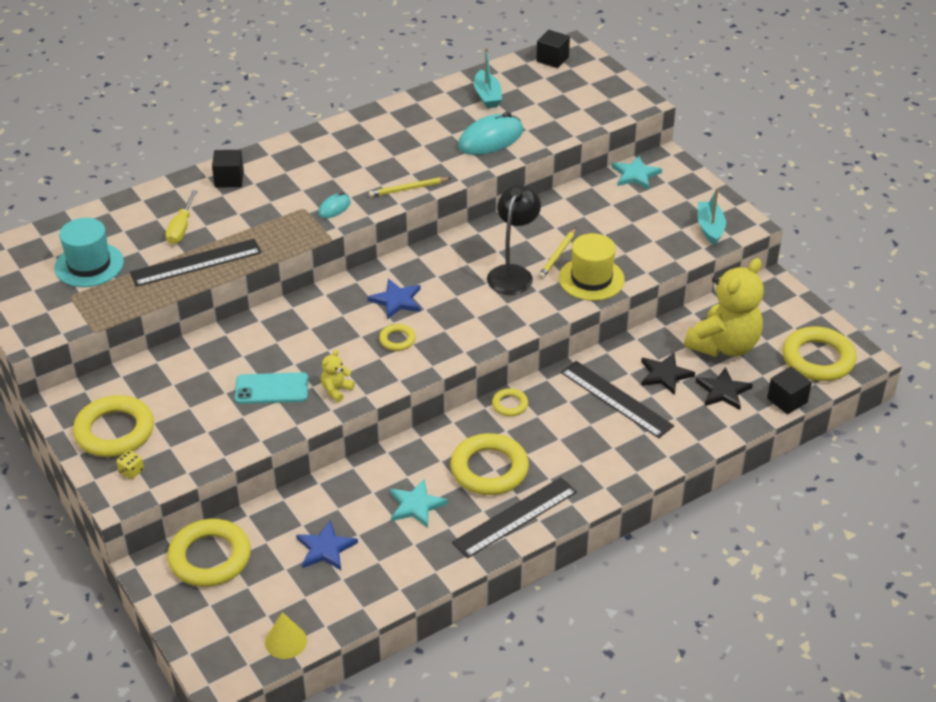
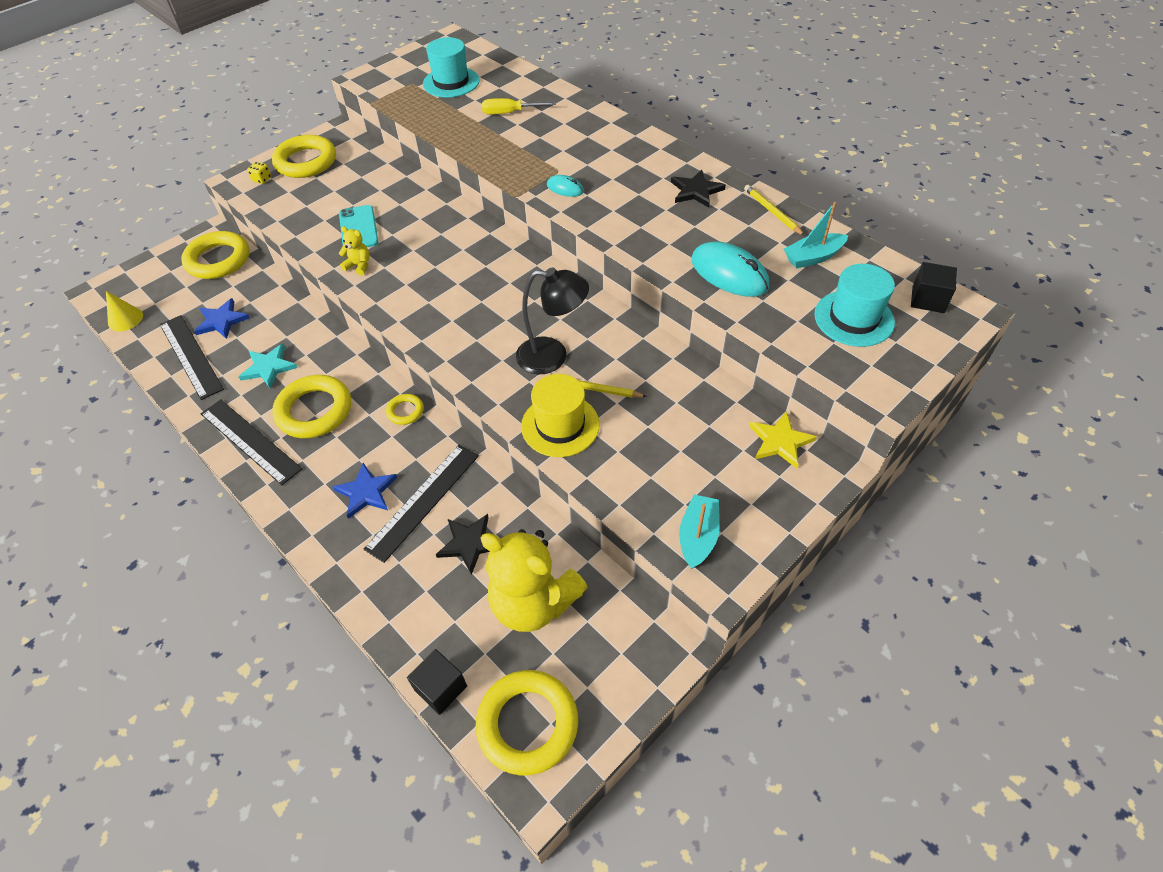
camera: 80 degrees right, 10 degrees up
black ruler [130,239,262,287] -> black ruler moved to [160,315,224,400]
black cube [212,150,244,188] -> none
yellow pencil [368,177,451,197] -> yellow pencil moved to [744,185,805,236]
blue star [368,279,421,319] -> blue star moved to [333,463,397,519]
yellow ring [379,324,416,351] -> none
turquoise star [612,156,662,190] -> yellow star [749,411,817,468]
black star [696,367,753,410] -> black star moved to [671,169,726,208]
turquoise boat [697,188,726,245] -> turquoise boat turned 60 degrees counterclockwise [679,494,720,569]
none -> turquoise hat [814,264,895,347]

